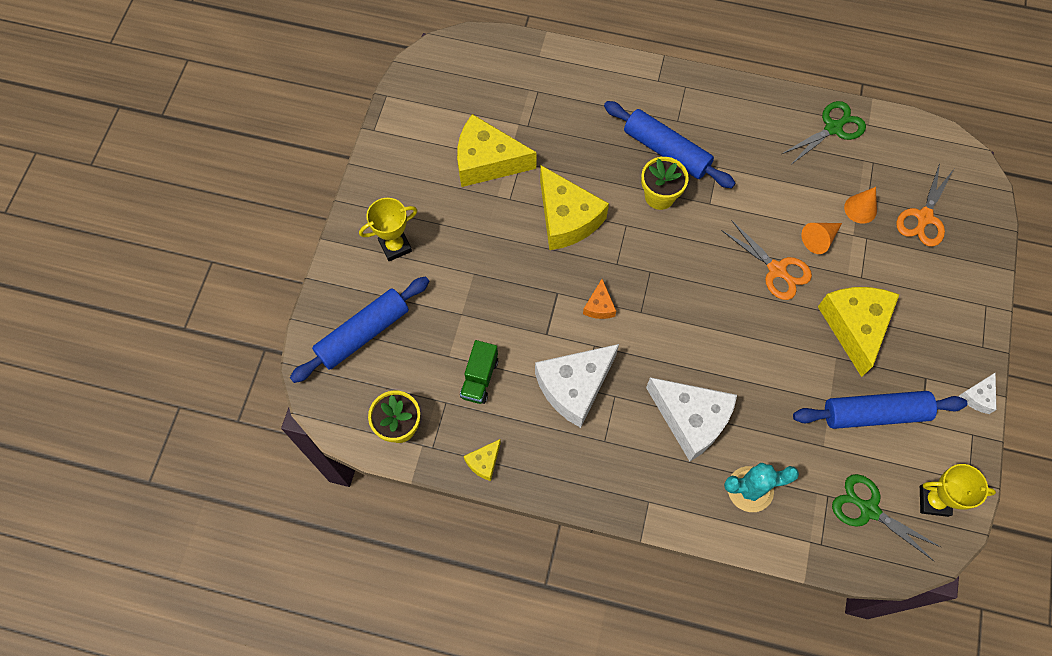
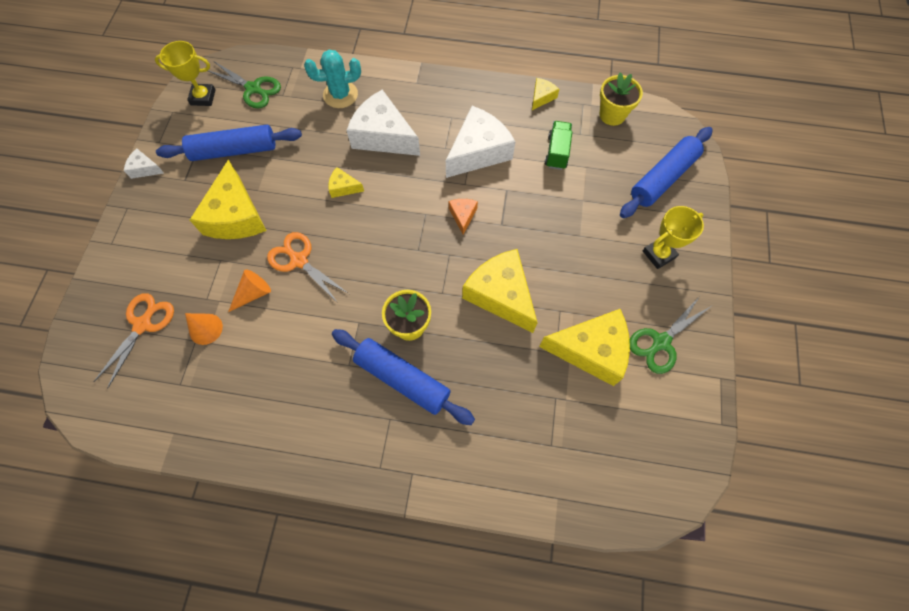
camera: 175 degrees right, 0 degrees up
green scissors [782,101,866,165] -> green scissors moved to [630,296,711,374]
white cheese [959,373,996,414] -> white cheese turned 105 degrees counterclockwise [124,148,164,179]
none -> yellow cheese [328,167,364,198]

